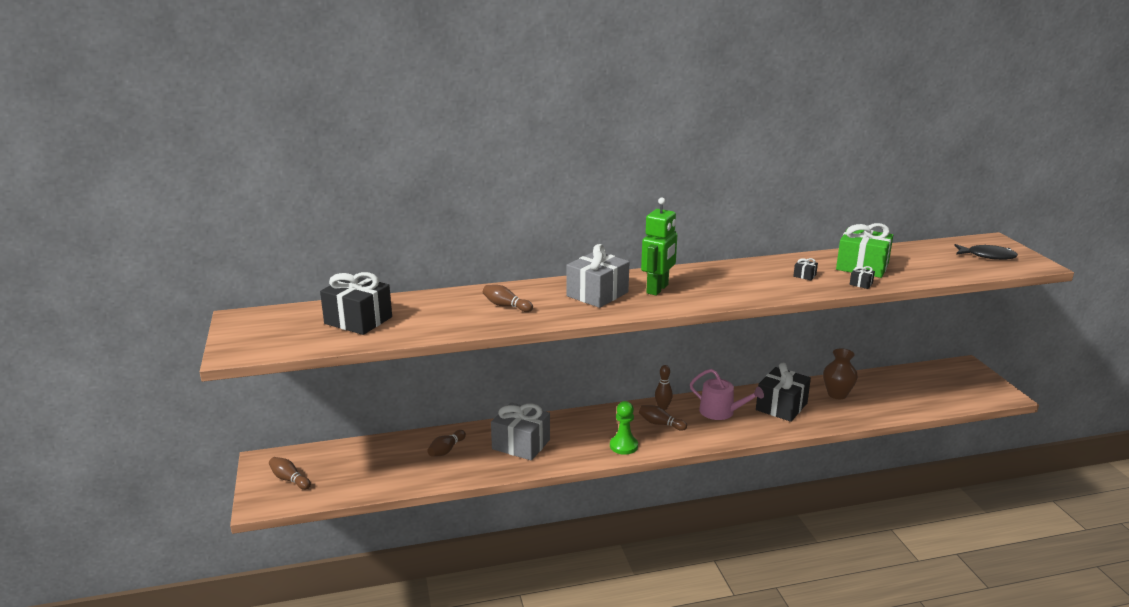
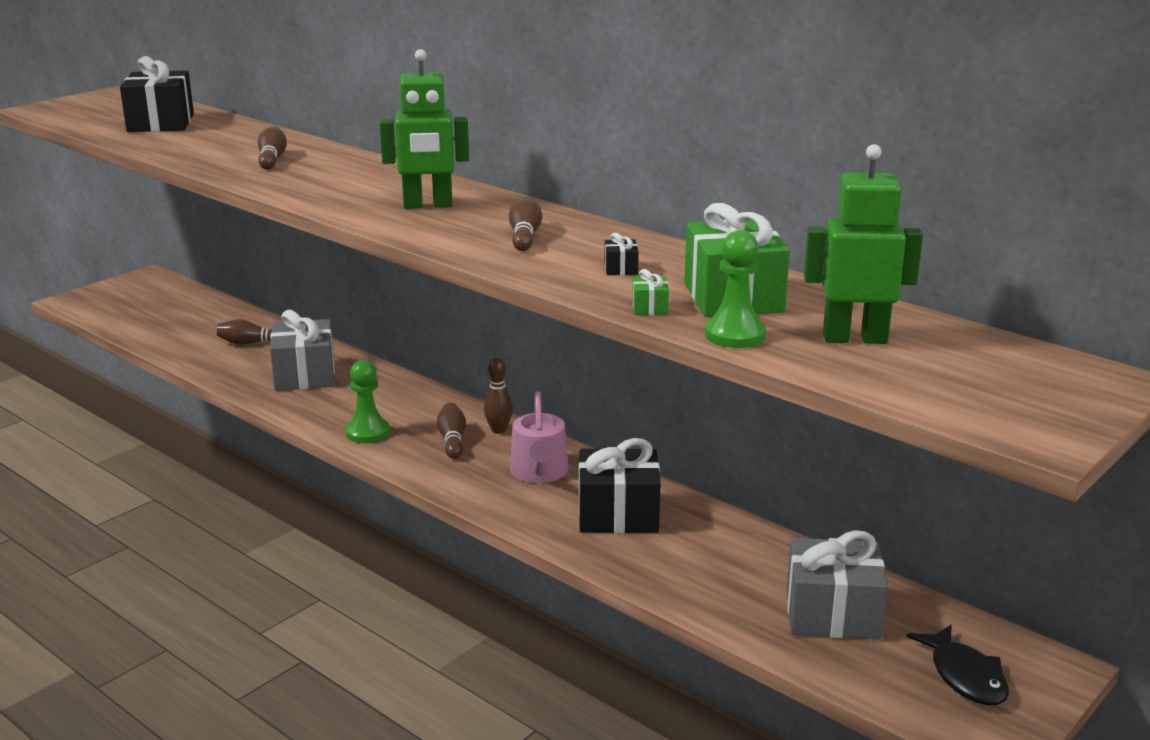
camera: 55 degrees right, 0 degrees up
brown bowling pin [269,457,311,490] -> brown bowling pin moved to [509,196,542,251]
grey gift [566,244,629,308] -> grey gift moved to [786,530,888,640]
brown vase [823,348,858,399] -> none
black gift [849,266,875,289] -> green gift [632,269,669,315]
black fish [954,244,1018,260] -> black fish moved to [907,625,1009,706]
none -> green pawn [705,230,766,348]
none -> green robot [804,144,923,344]

